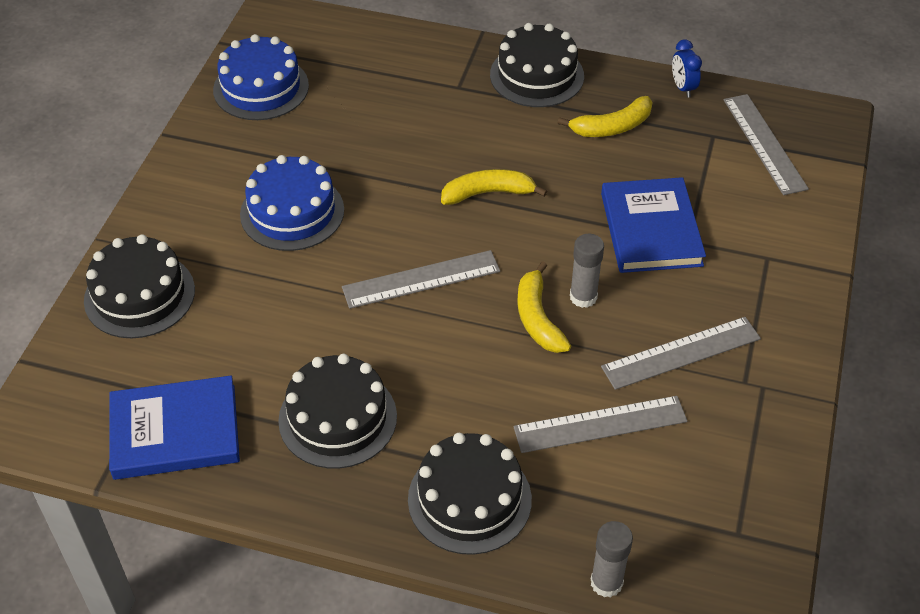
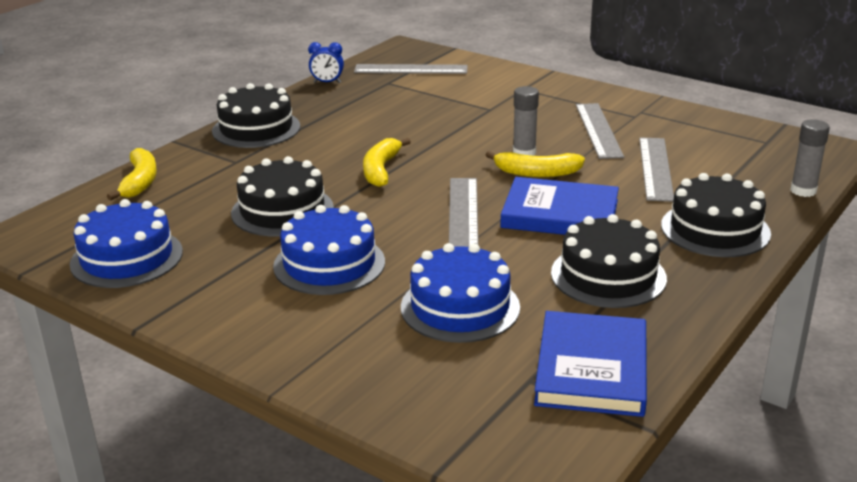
camera: 70 degrees left, 20 degrees down
black cake [84,234,195,338] -> black cake moved to [231,156,334,236]
yellow banana [558,96,653,137] -> yellow banana moved to [107,148,157,201]
blue book [601,177,706,273] -> blue book moved to [500,177,619,235]
none -> blue cake [401,243,520,343]

